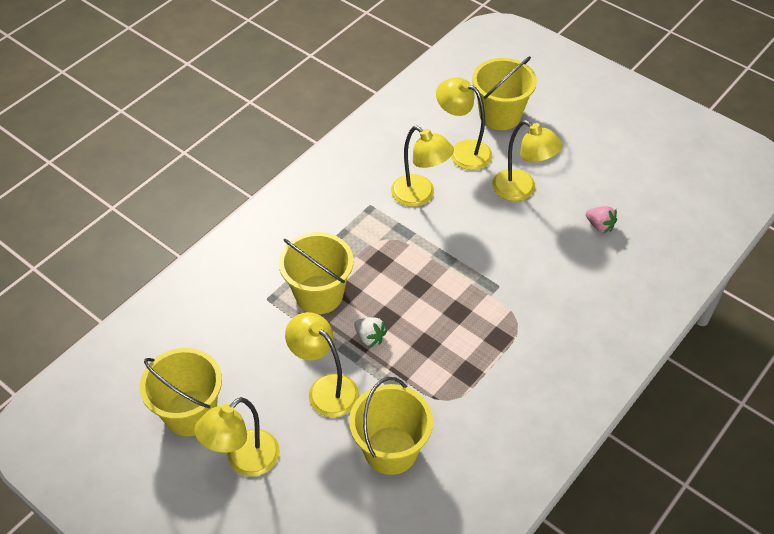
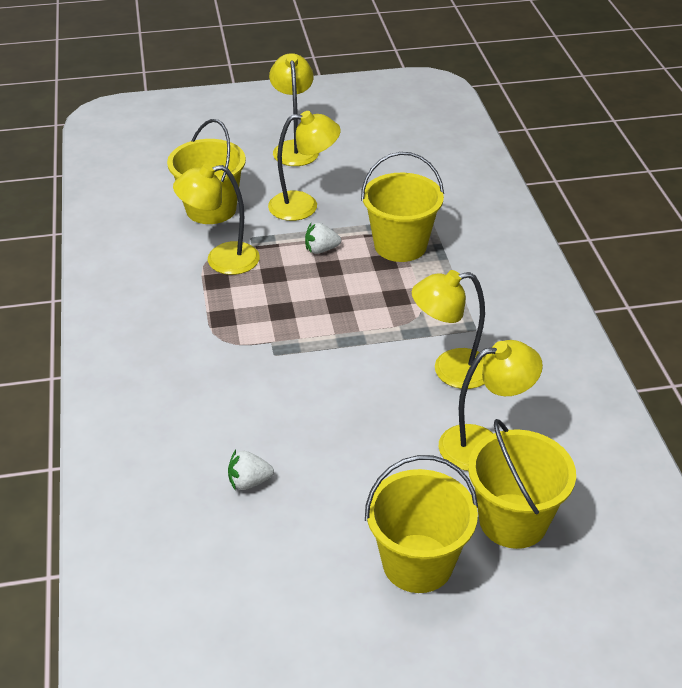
camera: 130 degrees right, 10 degrees down
yellow bucket [140,348,222,436] -> yellow bucket moved to [365,455,478,593]
yellow lamp [492,120,562,201] -> yellow lamp moved to [173,163,260,275]
pink strawberry [586,206,617,234] -> white strawberry [228,450,274,490]

